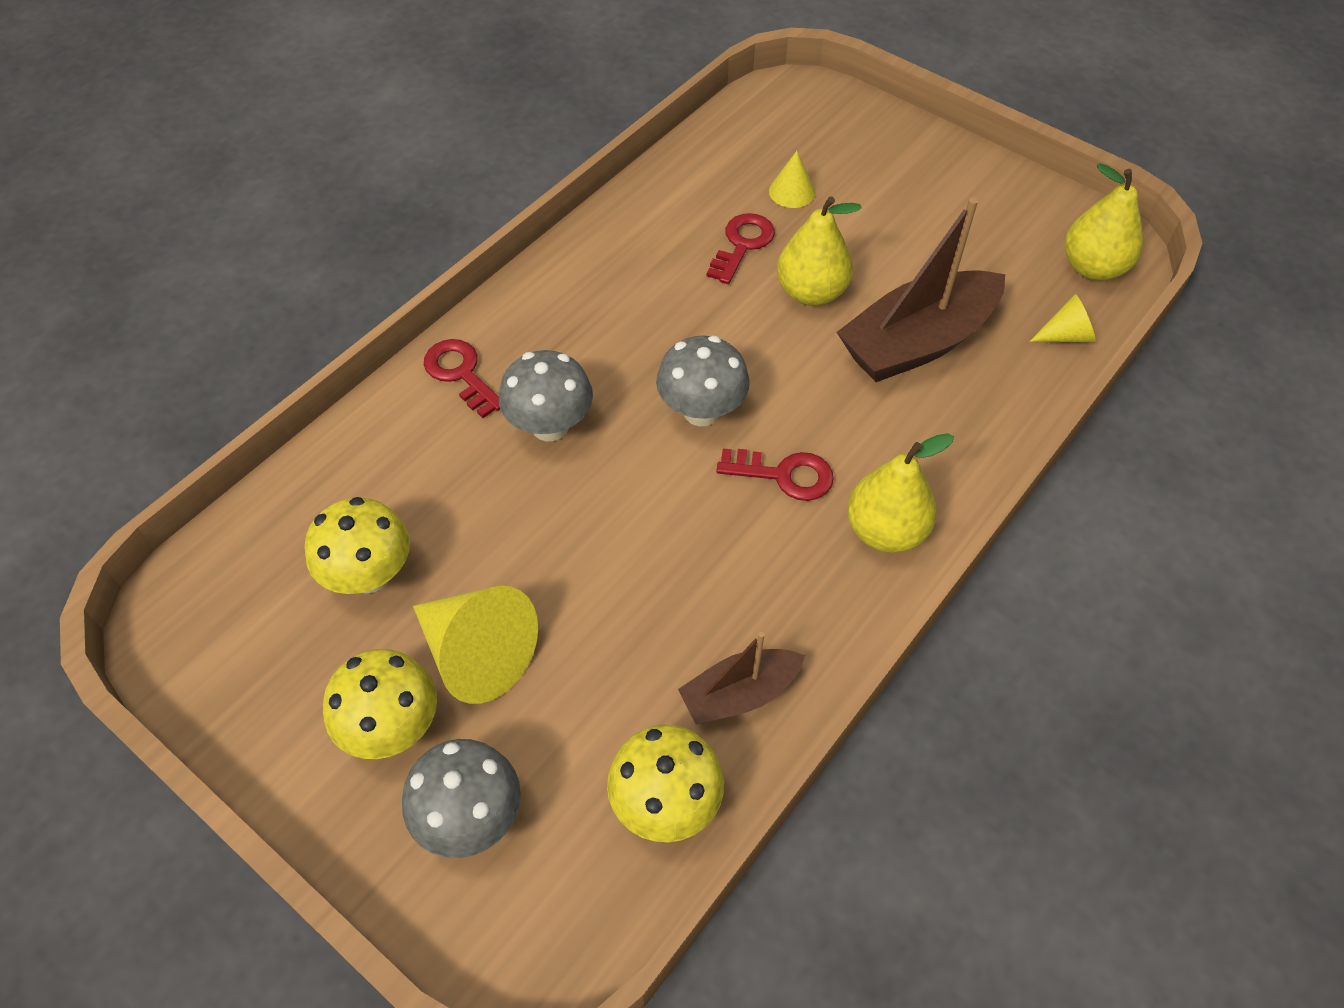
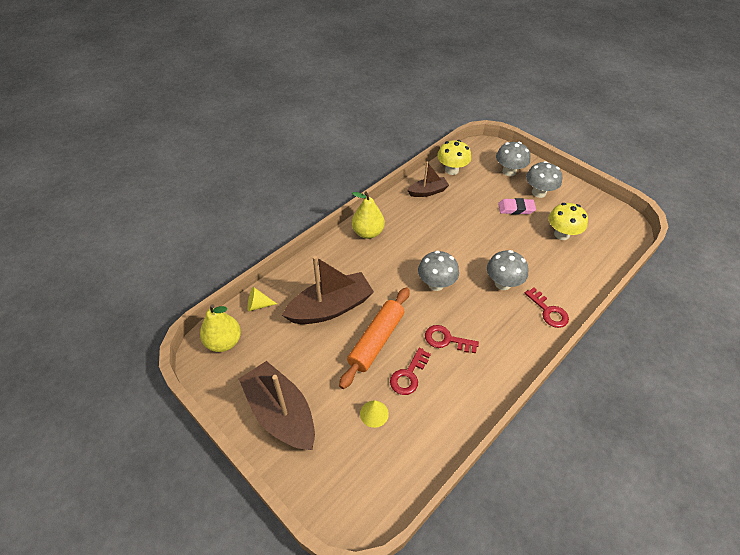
camera: 175 degrees left, 5 degrees down
yellow mushroom [323,649,437,759] -> grey mushroom [526,161,562,198]
yellow cone [413,586,538,704] -> pink eraser [498,198,536,215]
red key [717,448,834,501] -> red key moved to [425,325,479,353]
yellow pear [777,196,862,306] -> orange rolling pin [339,287,410,389]
none -> brown boat [239,361,315,450]

